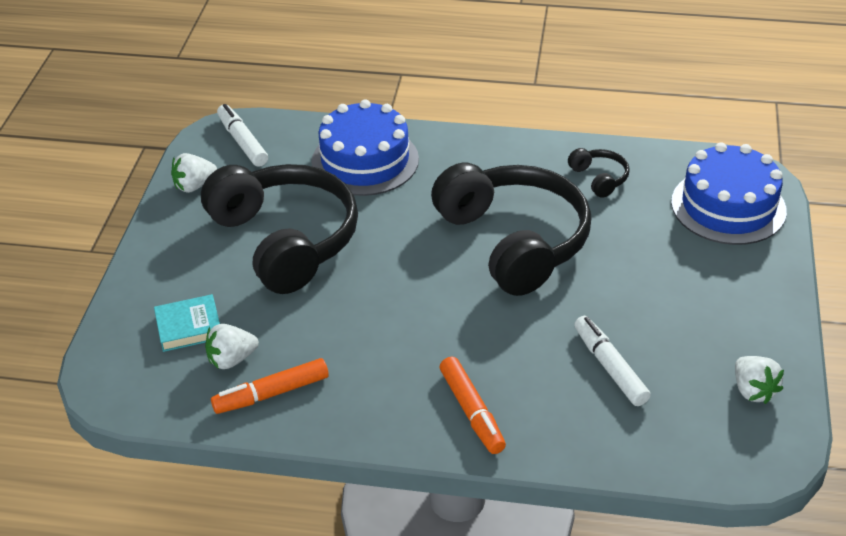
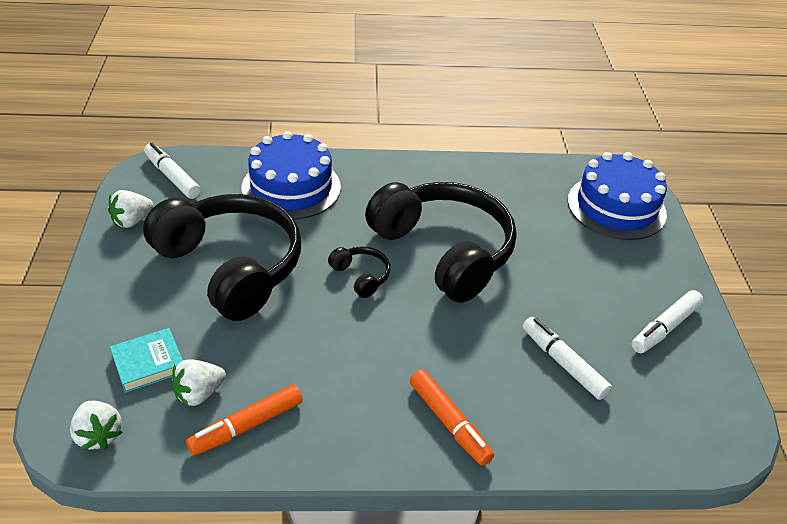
camera: 15 degrees left, 0 degrees up
black headphones [568,148,630,198] -> black headphones moved to [328,247,390,298]
white strawberry [735,356,784,404] -> white strawberry moved to [70,401,123,450]
none -> white marker [631,290,704,353]

